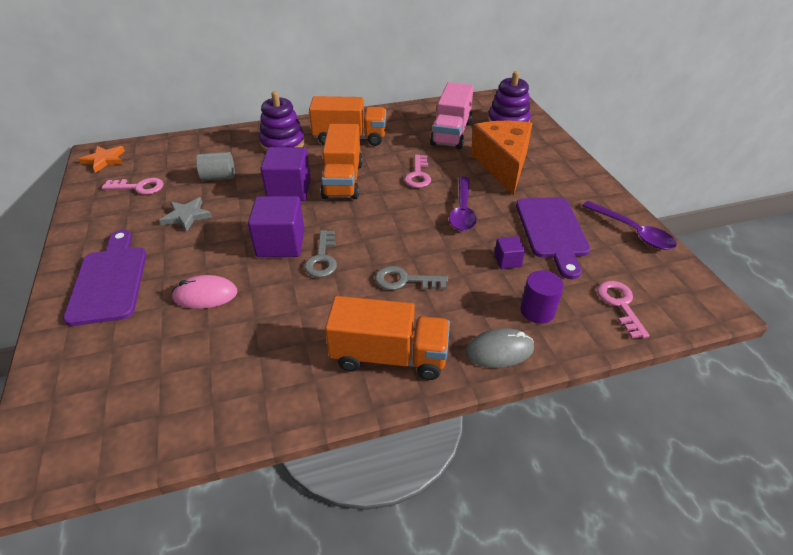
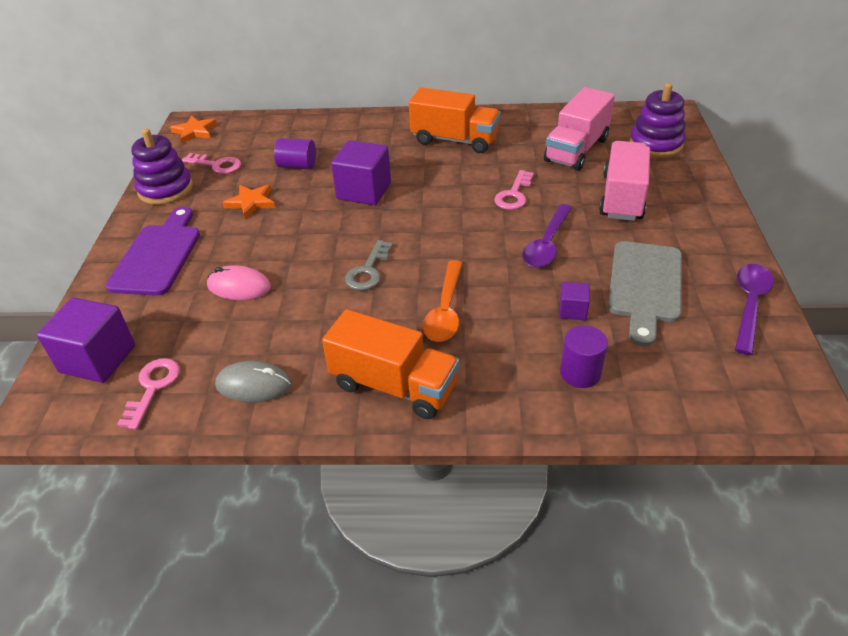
camera: 20 degrees right, 0 degrees up
grey star [159,197,212,232] -> orange star [222,185,275,219]
grey cylinder [196,152,235,181] -> purple cylinder [274,138,316,169]
purple cube [248,196,305,257] -> purple cube moved to [37,297,135,383]
purple stacking toy [259,91,305,152] -> purple stacking toy moved to [131,129,193,205]
orange truck [320,124,363,199] -> none
grey key [375,266,448,290] -> orange spoon [423,260,463,342]
grey mouse [465,328,534,368] -> grey mouse moved to [215,361,291,402]
orange cheese [471,121,533,196] -> pink truck [599,141,650,221]
purple cutting board [516,197,591,279] -> grey cutting board [608,241,682,346]
purple spoon [582,201,677,250] -> purple spoon turned 135 degrees counterclockwise [735,264,774,355]
pink key [597,281,649,339] -> pink key moved to [117,358,180,430]

